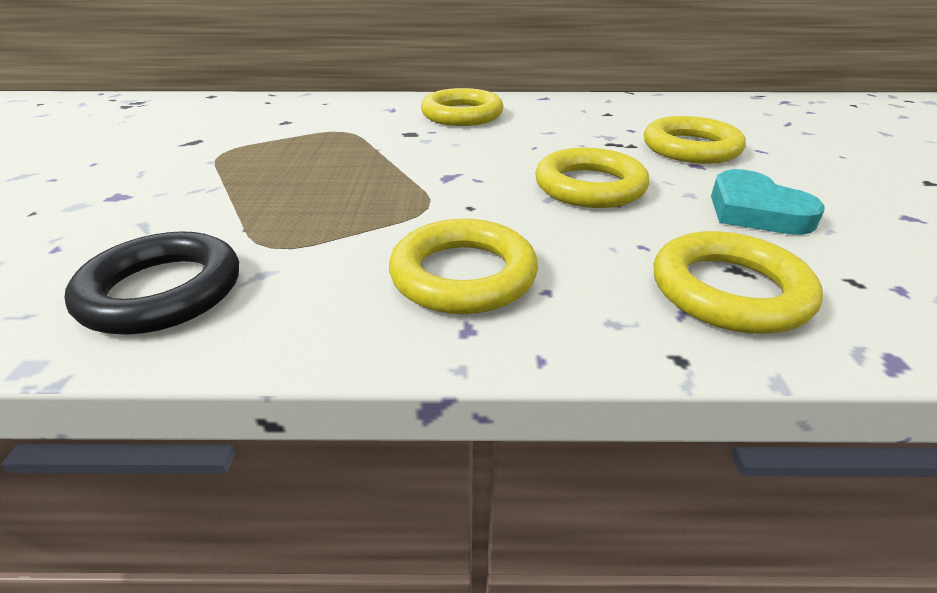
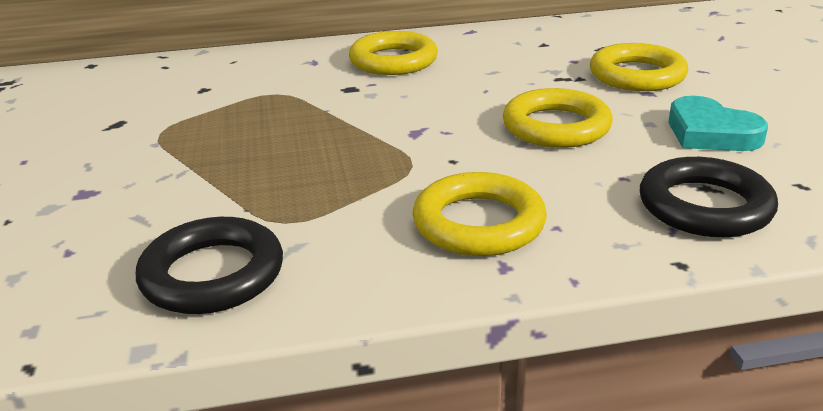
camera: 10 degrees left, 5 degrees down
yellow ring [653,231,823,334] -> black ring [640,157,778,237]

